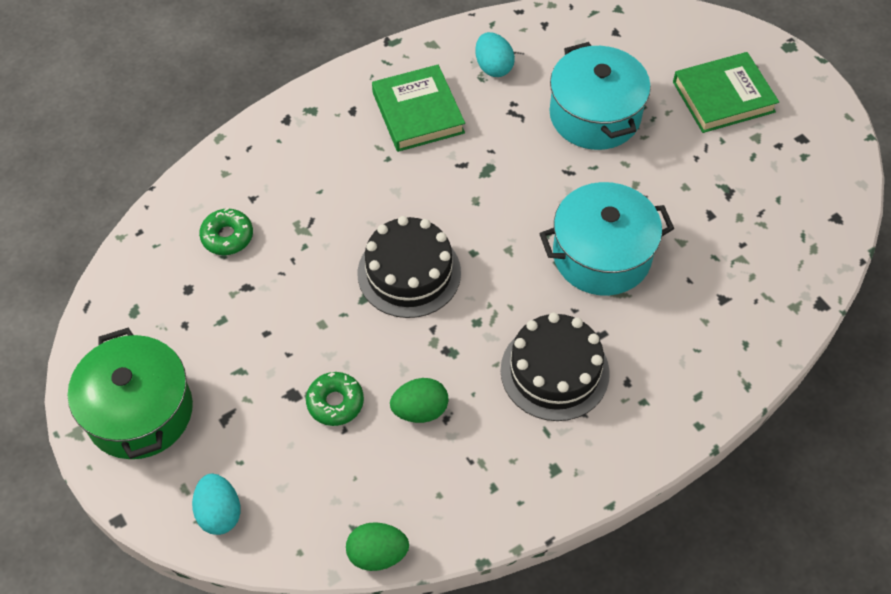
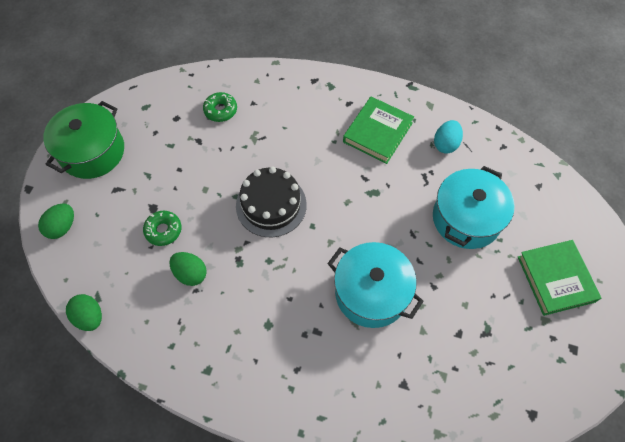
camera: 50 degrees right, 5 degrees up
turquoise egg [192,474,241,535] -> green egg [38,203,74,239]
black cake [500,313,610,421] -> none
green book [673,52,779,133] -> green book turned 45 degrees clockwise [518,240,601,316]

